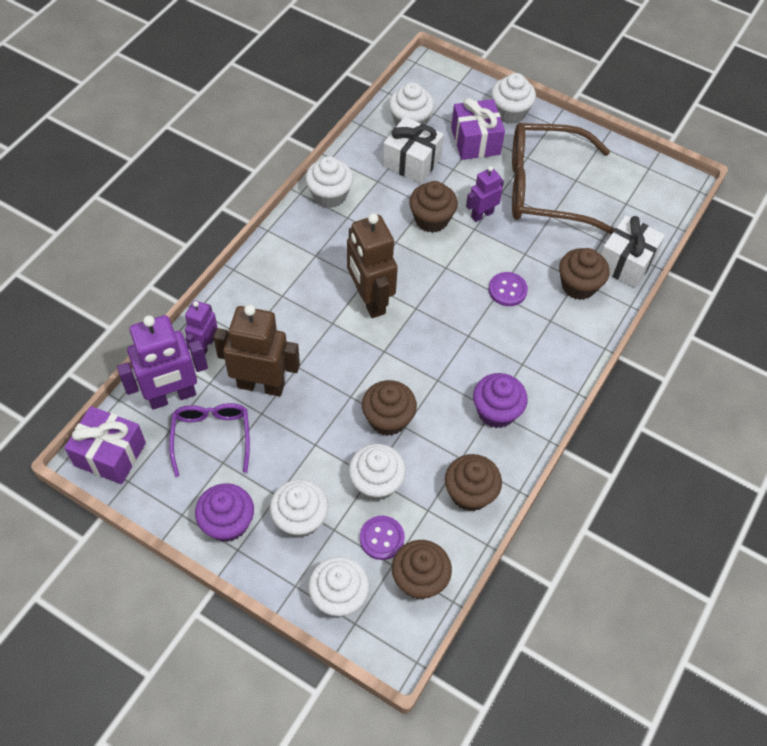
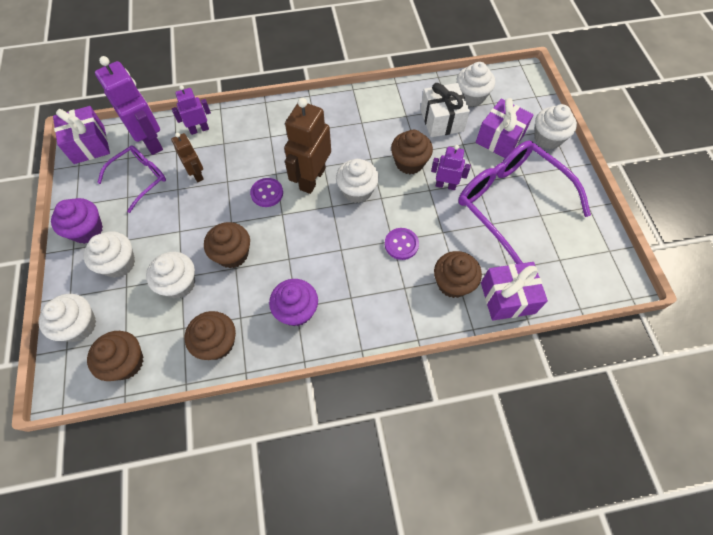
camera: 50 degrees right, 5 degrees up
purple robot [117,315,208,409] -> purple robot turned 150 degrees counterclockwise [95,56,163,155]
brown robot [213,305,300,396] -> brown robot [171,133,204,182], size x0.56
white cupcake [305,156,353,208] -> white cupcake moved to [336,159,379,203]
purple button [360,516,405,560] -> purple button moved to [250,178,283,207]
brown glasses [512,123,615,234] -> purple glasses [458,141,591,264]
white gift [601,215,665,288] -> purple gift [481,262,548,321]

